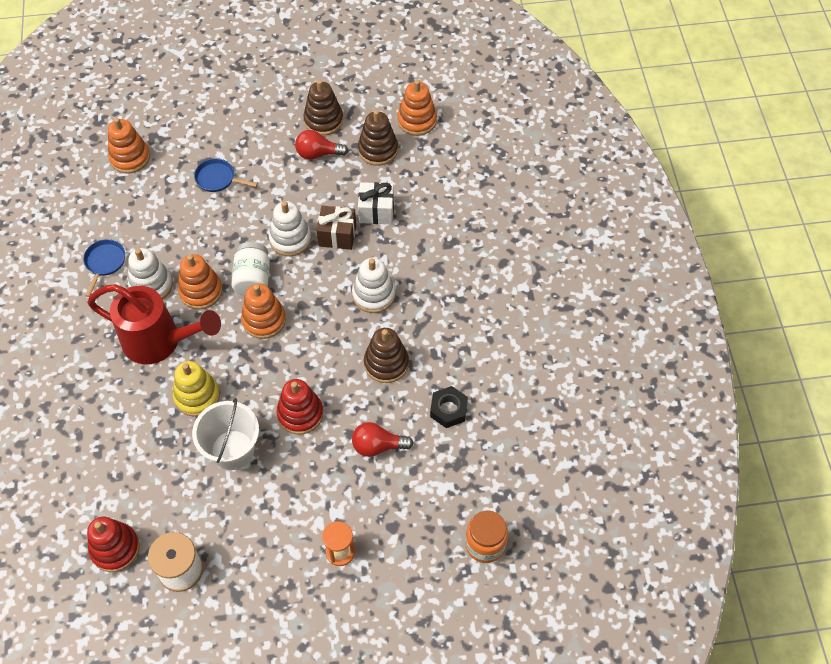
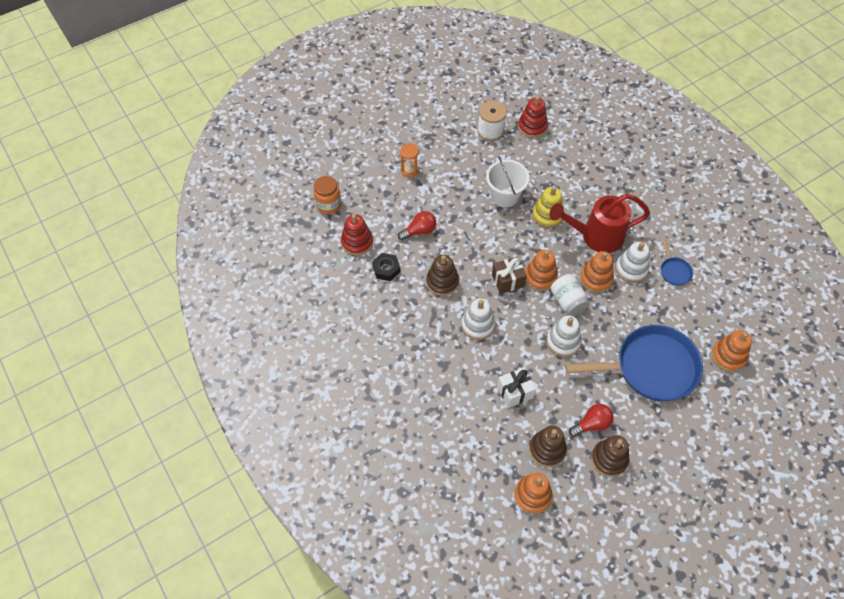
camera: 155 degrees right, 0 degrees up
blue pan [194,158,258,192] -> blue pan [565,325,703,401], size x2.42
red stacking toy [276,379,323,435] -> red stacking toy moved to [341,214,373,256]
brown gift [316,206,356,250] -> brown gift moved to [492,257,527,294]

